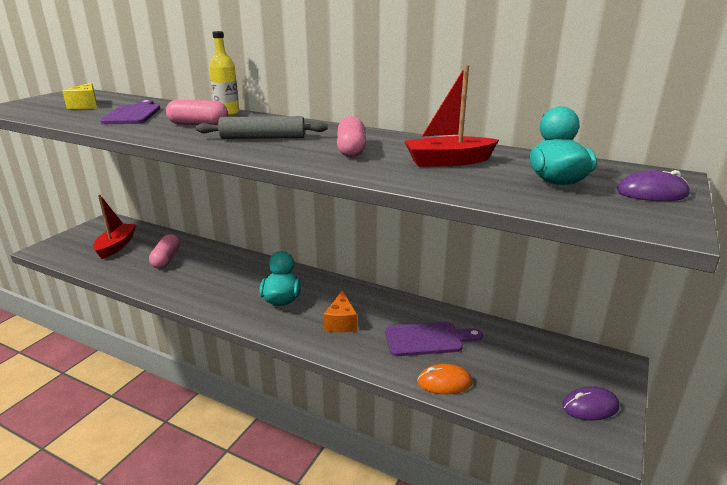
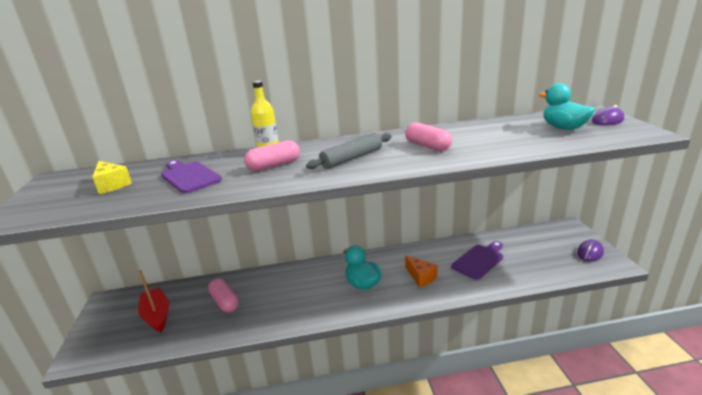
camera: 35 degrees left, 0 degrees up
red boat [404,65,499,167] -> none
orange mouse [417,364,472,394] -> none

